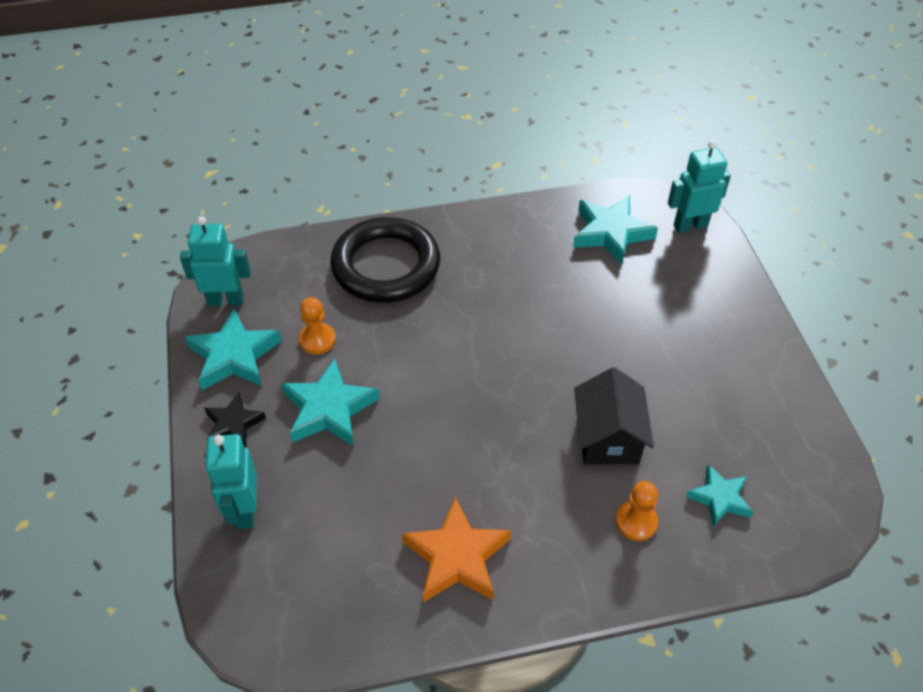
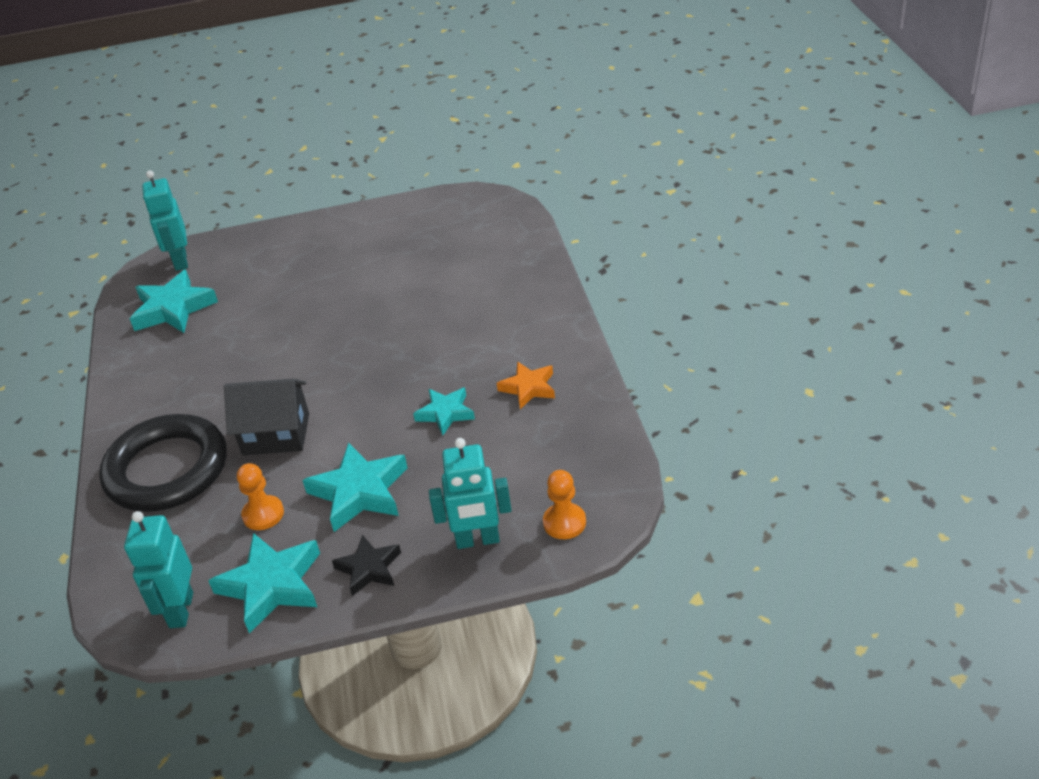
camera: 85 degrees left, 10 degrees down
orange star [402,497,511,602] -> orange star [497,361,555,409], size x0.62
black house [574,367,654,465] -> black house moved to [224,378,309,455]
orange pawn [615,481,658,541] -> orange pawn moved to [543,470,586,539]
turquoise star [686,464,753,527] -> turquoise star moved to [413,387,475,435]

